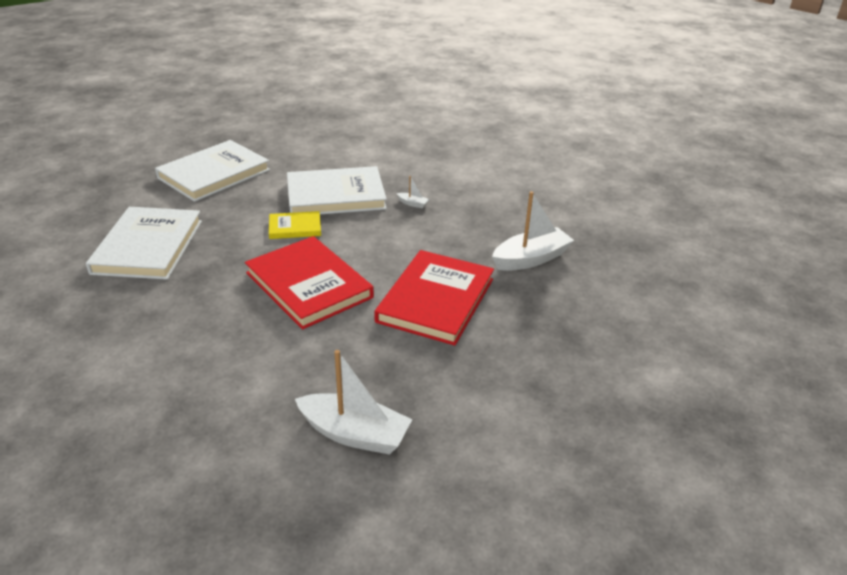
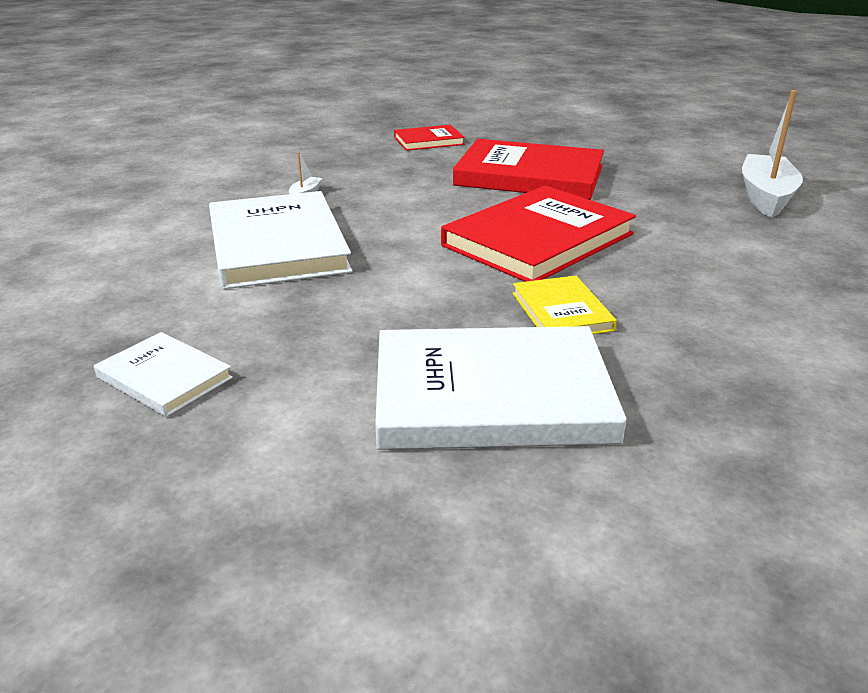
camera: 95 degrees left, 5 degrees down
white book [155,140,270,202] -> white book [94,332,233,417], size x0.51
yellow book [269,211,321,239] -> yellow book moved to [513,276,617,334]
white boat [492,191,574,271] -> red book [394,125,465,151]

